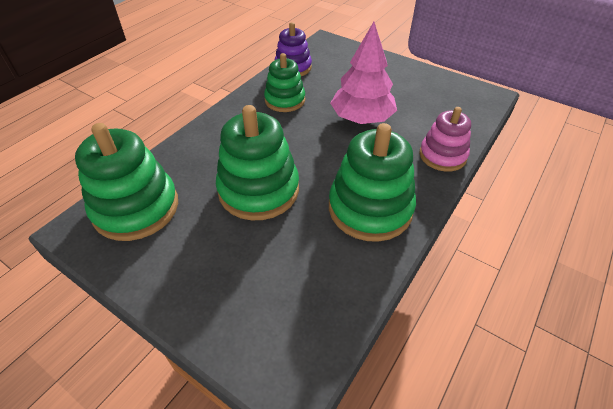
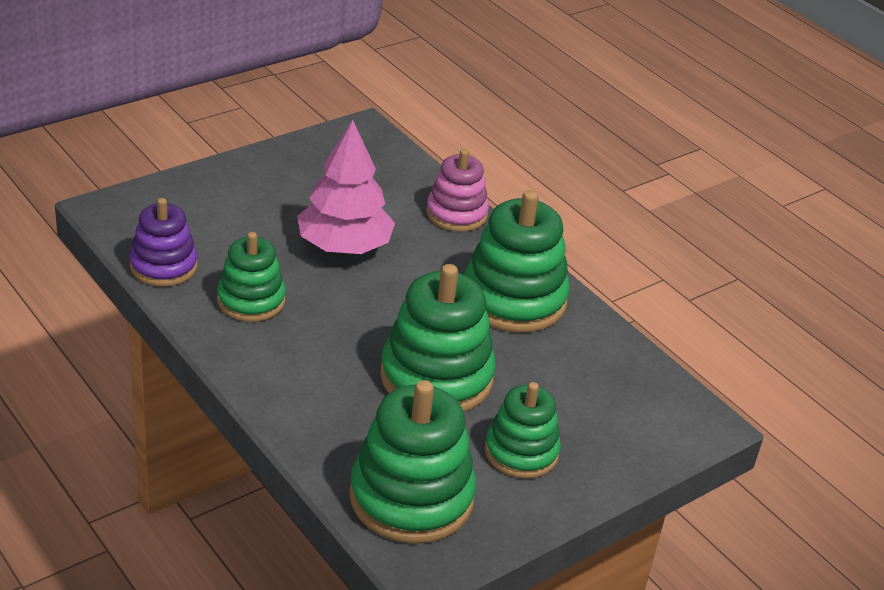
camera: 75 degrees left, 10 degrees down
none -> green stacking toy [485,382,561,479]

